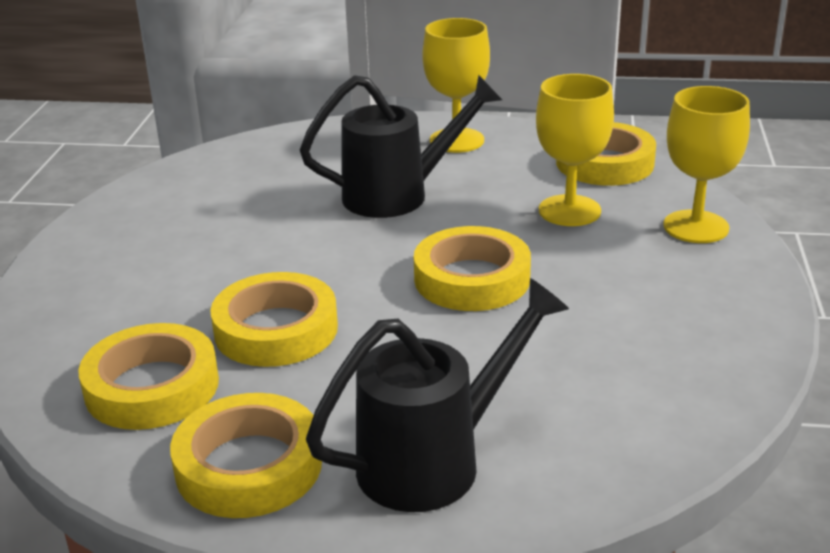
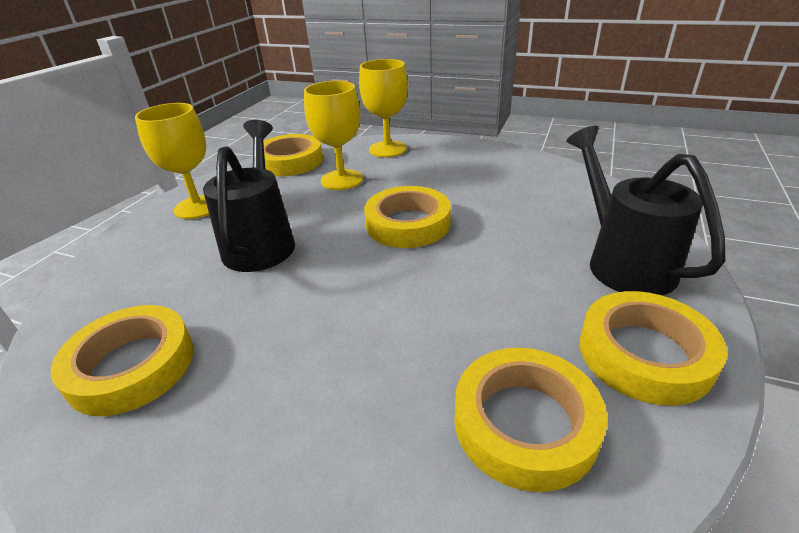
camera: 75 degrees left, 5 degrees up
yellow tape [210,272,338,367] -> yellow tape moved to [51,305,194,416]

